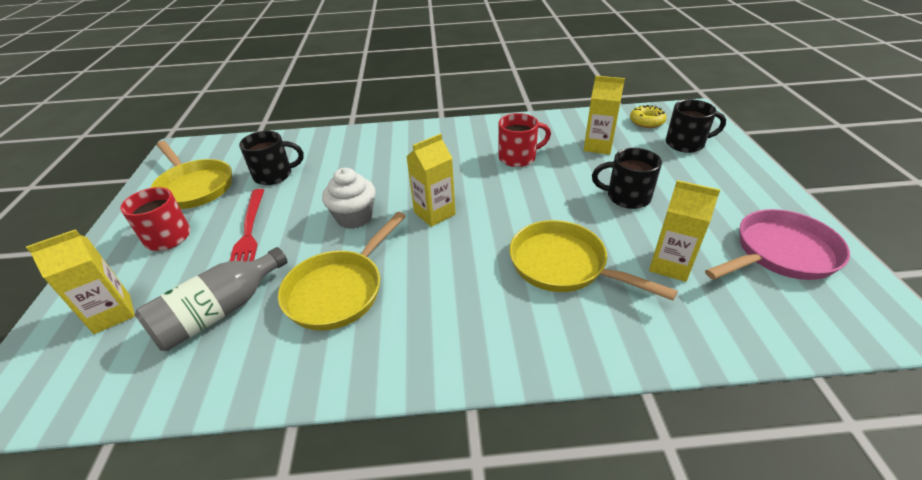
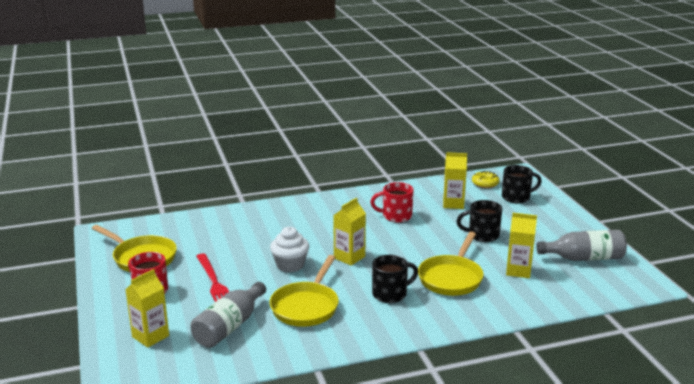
camera: 15 degrees left, 15 degrees down
black mug [239,131,303,185] -> black mug moved to [372,255,418,303]
red mug [498,113,551,167] -> red mug turned 150 degrees counterclockwise [370,182,414,223]
yellow pan [509,220,678,300] -> yellow pan turned 90 degrees counterclockwise [418,232,483,296]
pink pan [705,209,850,280] -> grey bottle [536,230,627,261]

